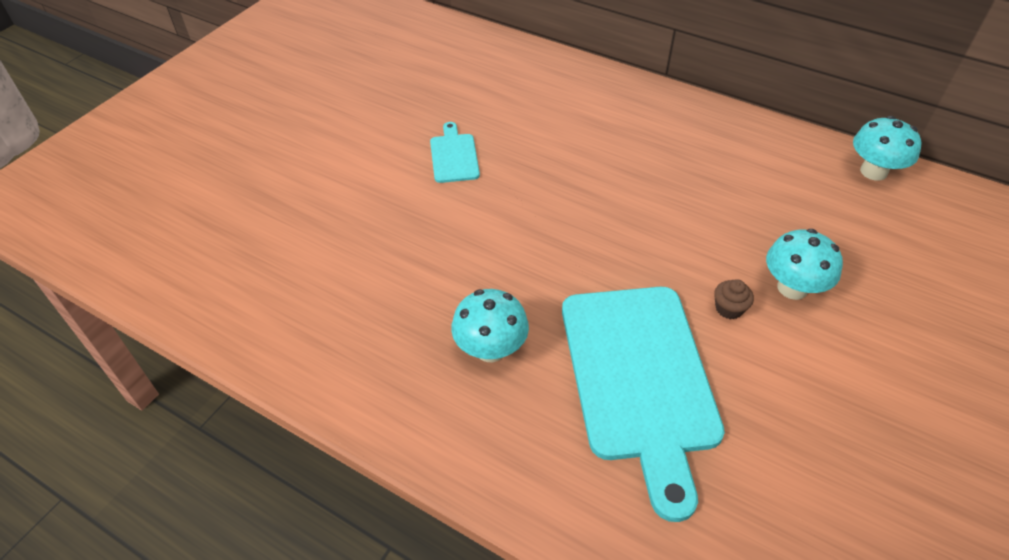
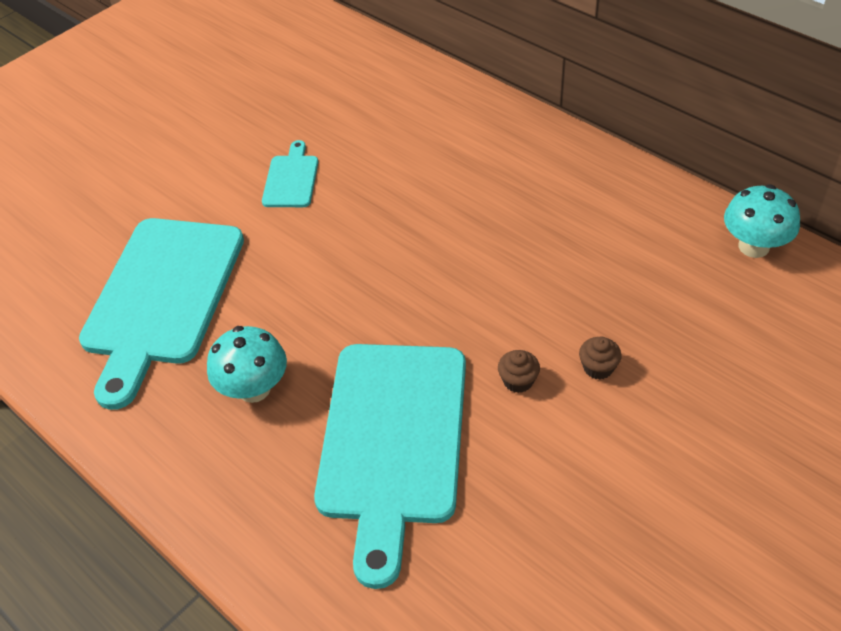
camera: 15 degrees right, 0 degrees up
turquoise mushroom [766,229,843,300] -> brown cupcake [579,337,622,380]
none -> turquoise cutting board [79,218,244,410]

